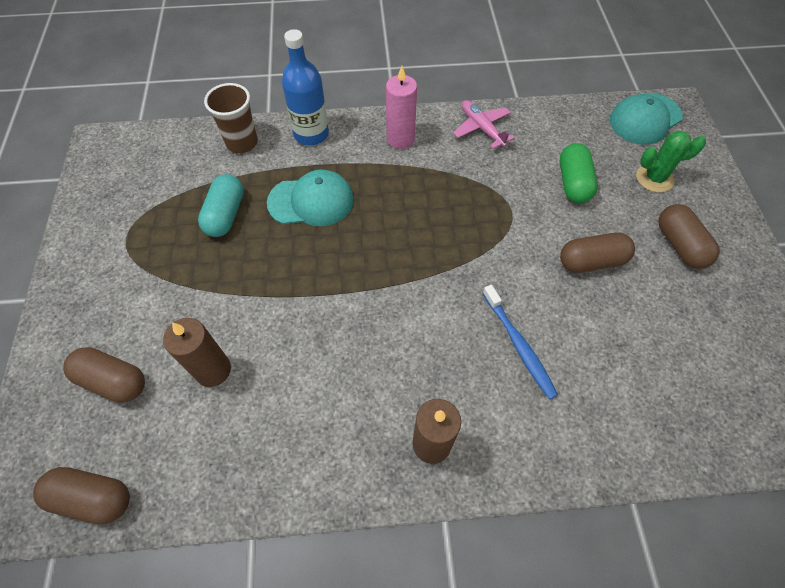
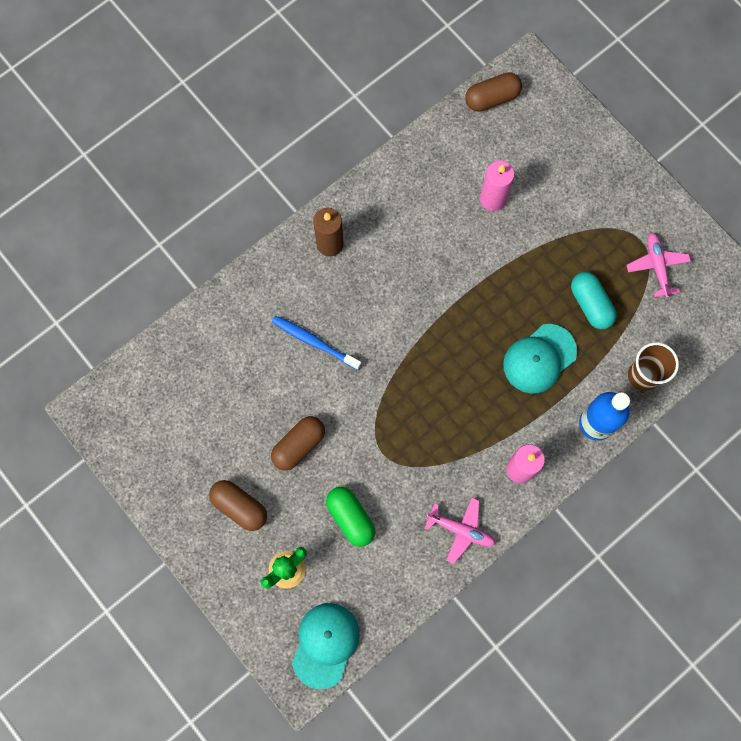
camera: 145 degrees right, 15 degrees up
brown capsule [63,347,145,403] -> none
brown candle [163,318,231,387] -> pink candle [480,161,515,211]
none -> pink plane [627,233,691,298]

